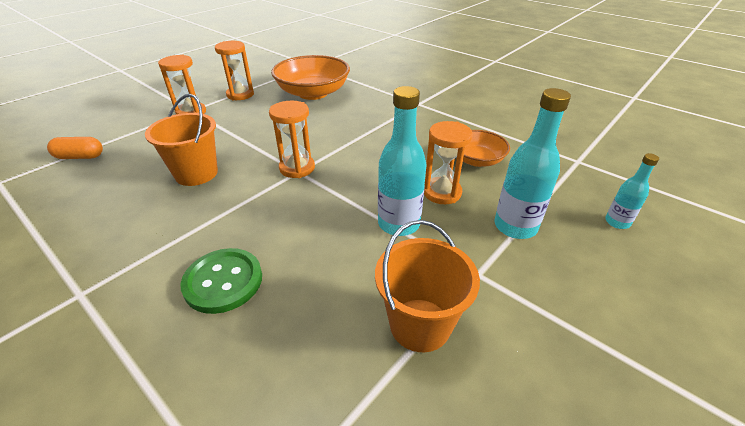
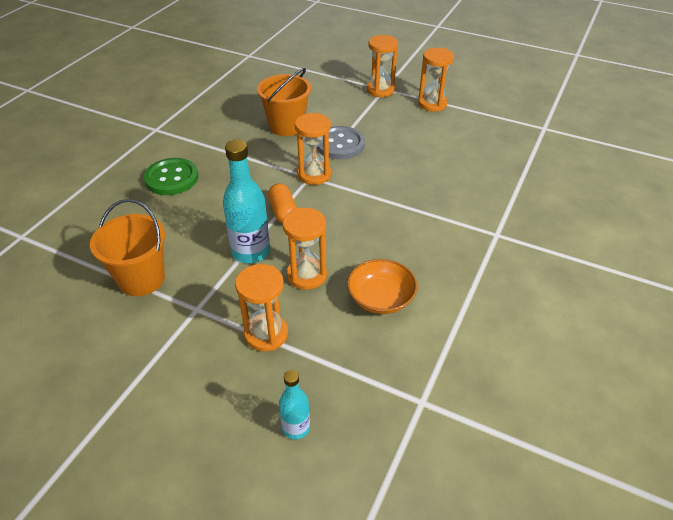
camera: 75 degrees right, 5 degrees up
orange capsule [47,137,103,159] -> orange capsule moved to [268,183,297,224]
orange bowl [271,55,350,100] -> none
turquoise bottle [494,88,571,239] -> orange hourglass [235,264,288,352]
none -> grey button [317,126,365,159]

